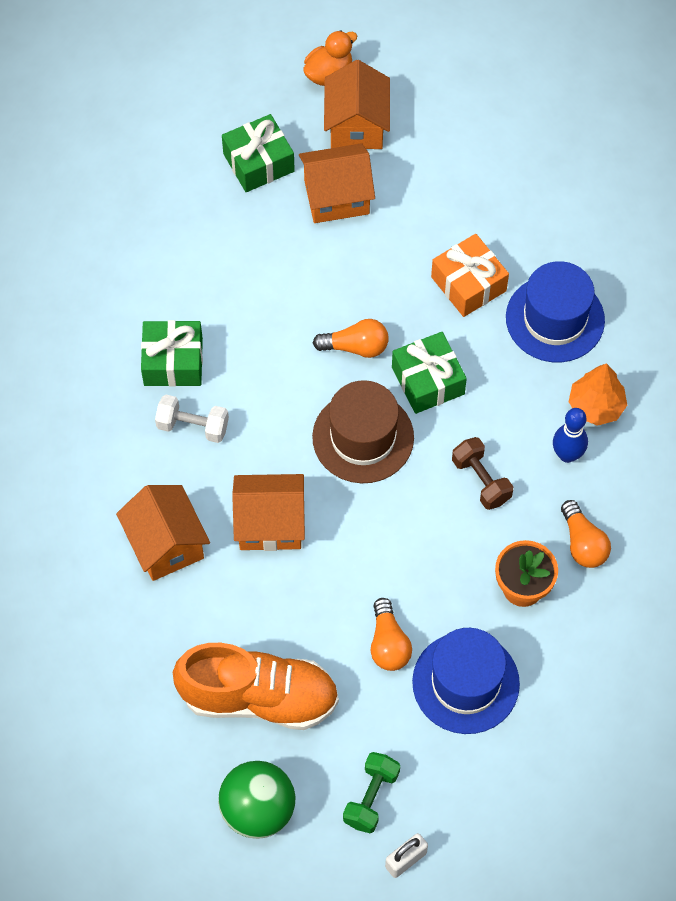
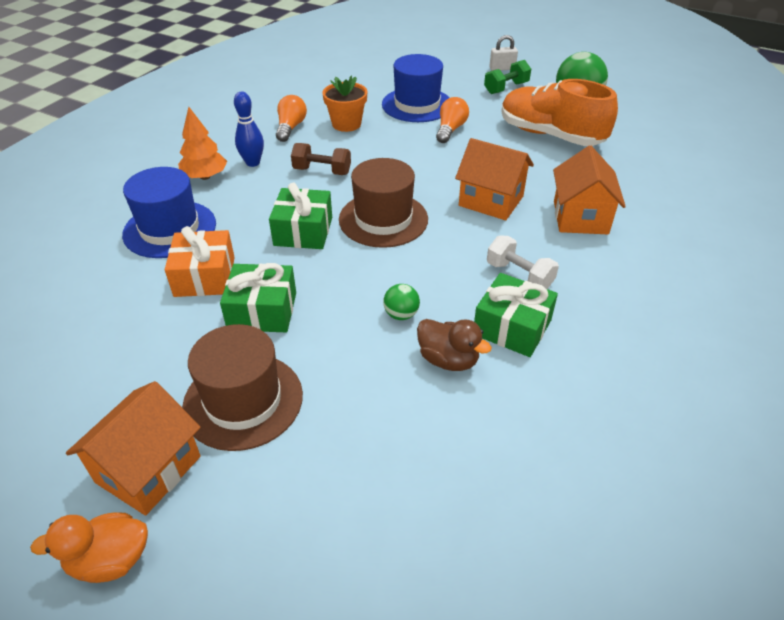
camera: 150 degrees left, 20 degrees down
green gift [222,114,295,192] -> green gift moved to [220,263,296,332]
orange house [299,143,375,223] -> brown hat [182,324,303,451]
orange light bulb [313,319,389,358] -> none
brown dumbbell [452,437,513,510] -> brown dumbbell turned 75 degrees counterclockwise [291,143,351,175]
none -> green ball [383,284,420,320]
none -> brown duck [417,319,492,371]

